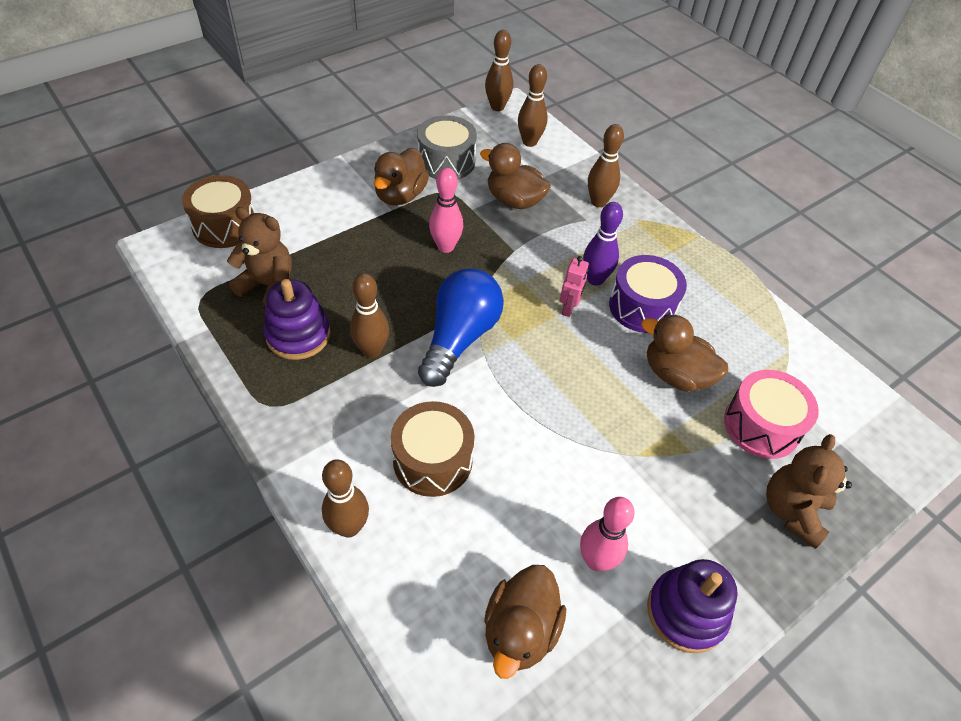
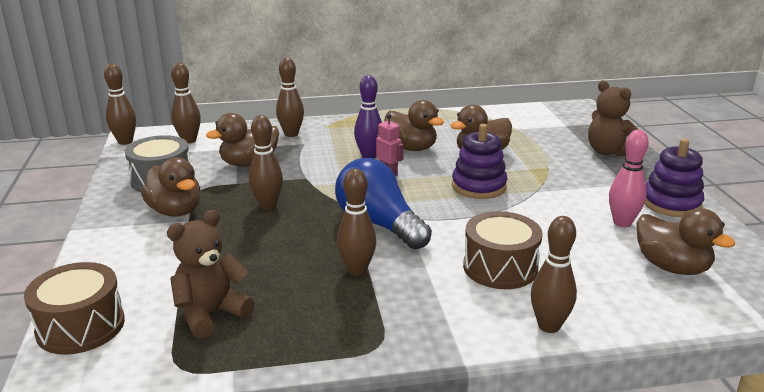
camera: 60 degrees left, 25 degrees down
purple stacking toy [264,279,331,360] -> purple stacking toy moved to [452,124,508,199]
pink bowling pin [429,168,463,253] -> brown bowling pin [249,115,283,210]
purple drum [609,255,687,333] -> brown duck [385,100,444,151]
pink drum [724,370,819,459] -> none

